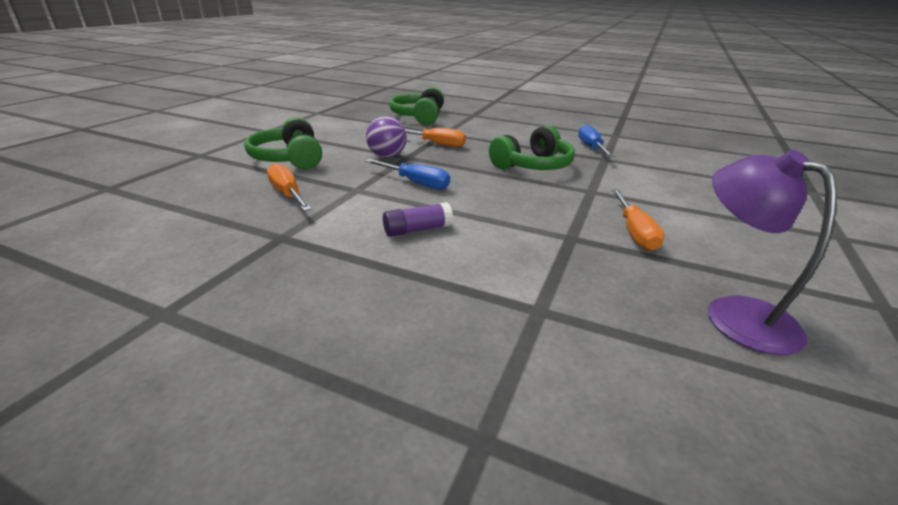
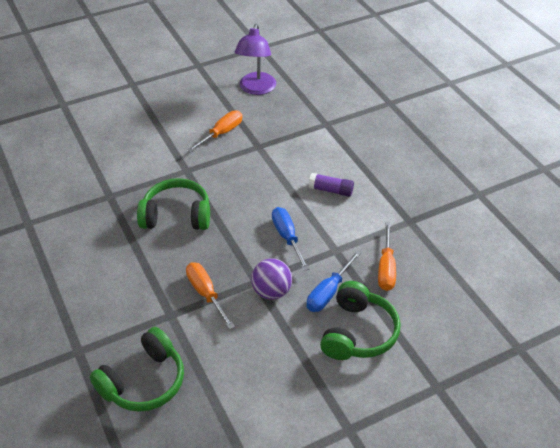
camera: 140 degrees left, 15 degrees up
blue screwdriver [578,124,615,157] -> blue screwdriver moved to [307,251,361,312]

